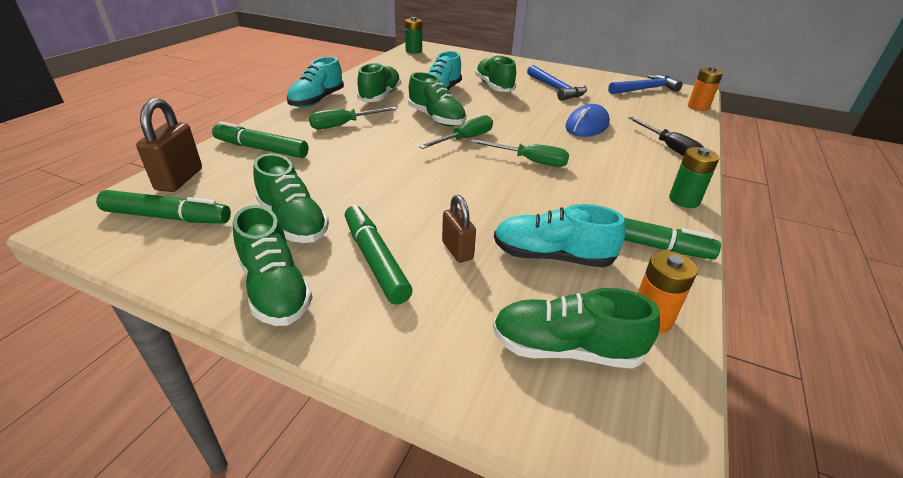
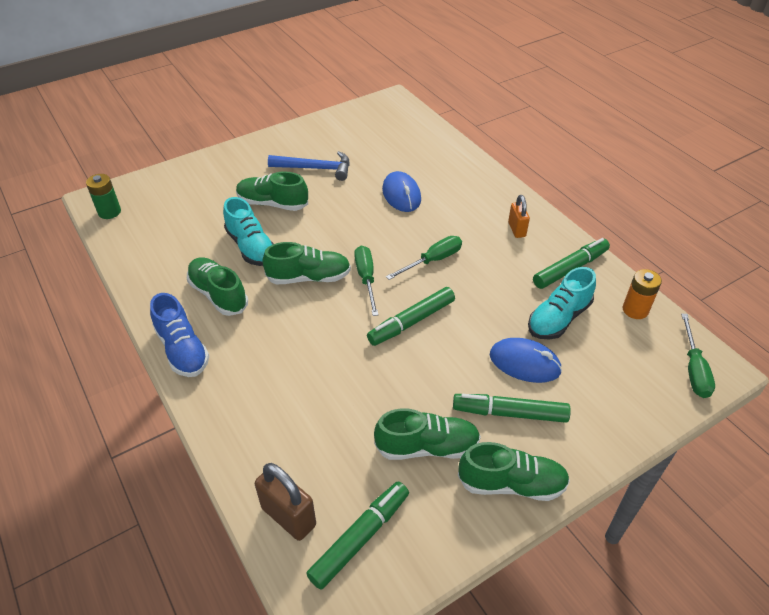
camera: 55 degrees left, 10 degrees up
green marker [212,121,308,158] -> green marker moved to [367,287,455,346]
turquoise shoe [287,57,344,108] -> blue shoe [150,293,209,377]
green screwdriver [309,107,397,129] -> green screwdriver moved to [681,314,715,398]
brown padlock [442,195,476,263] -> blue mouse [490,338,562,383]
green shoe [493,288,660,369] -> none
blue hammer [608,74,683,94] -> none
black screwdriver [628,117,704,156] -> none
green battery [669,147,719,208] -> none
orange battery [688,67,723,111] -> none
none -> orange padlock [508,195,530,238]

